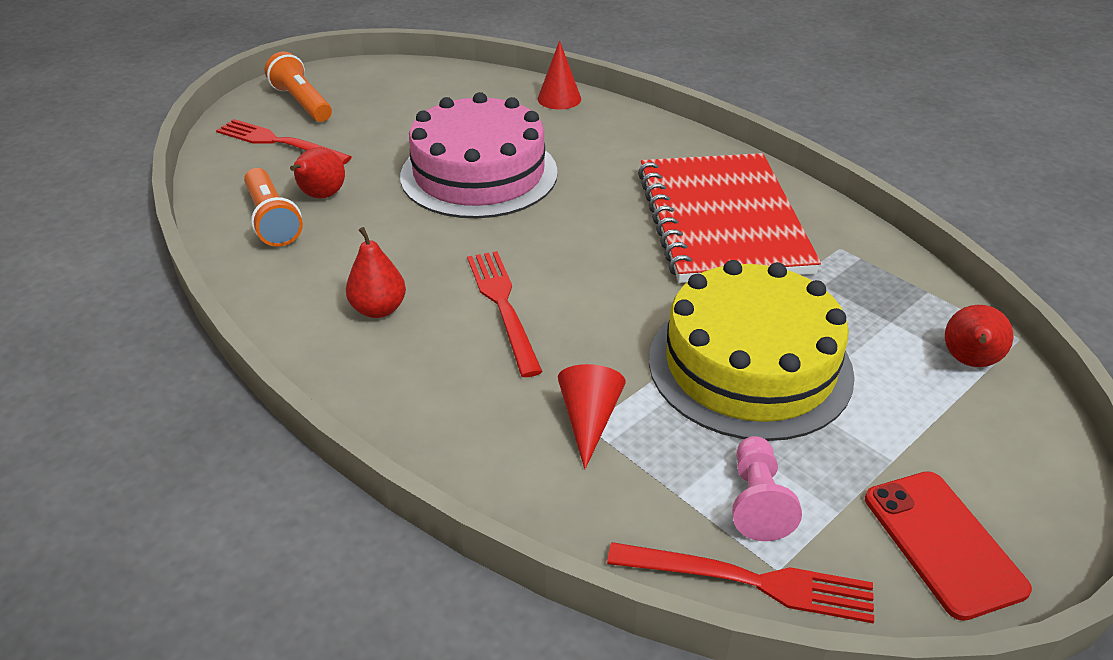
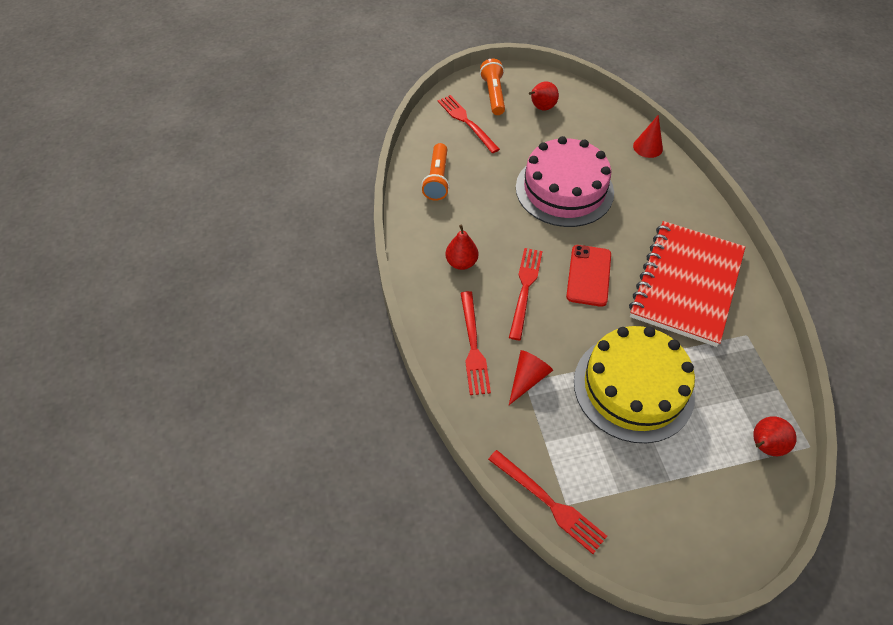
camera: 30 degrees right, 15 degrees up
red pear [290,147,345,199] -> red pear moved to [529,82,559,110]
pink pawn [732,436,802,541] -> none
red phone [865,471,1032,621] -> red phone moved to [566,245,611,307]
none -> red fork [460,291,491,395]

